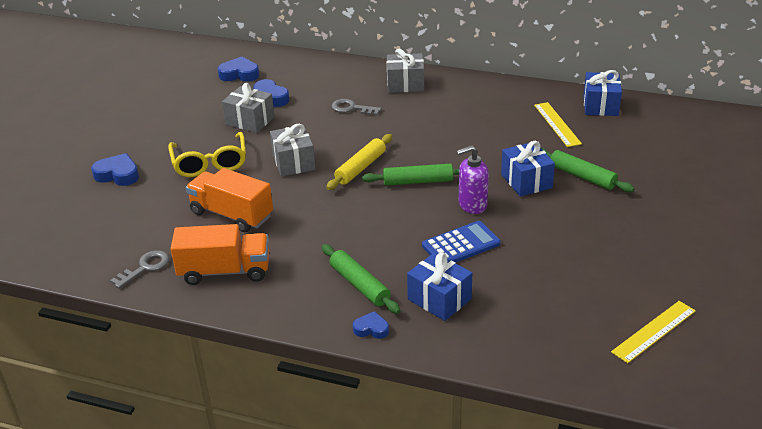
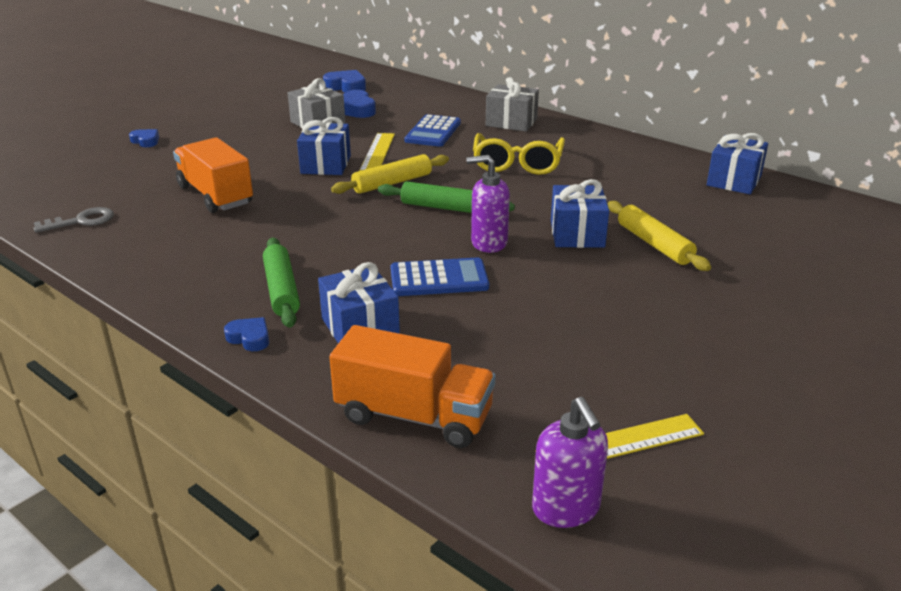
camera: 20 degrees right, 5 degrees down
blue heart [91,153,139,186] -> blue heart [129,129,159,147], size x0.62
yellow glasses [168,132,246,177] -> yellow glasses moved to [473,133,565,175]
orange truck [170,224,269,285] -> orange truck moved to [329,325,495,448]
grey gift [270,124,315,176] -> blue gift [297,117,351,175]
grey key [331,99,382,116] -> blue calculator [404,114,461,147]
yellow ruler [534,102,582,147] -> yellow ruler moved to [359,133,395,171]
green rolling pin [541,148,634,192] -> yellow rolling pin [608,201,711,271]
none -> purple soap dispenser [532,397,608,528]

